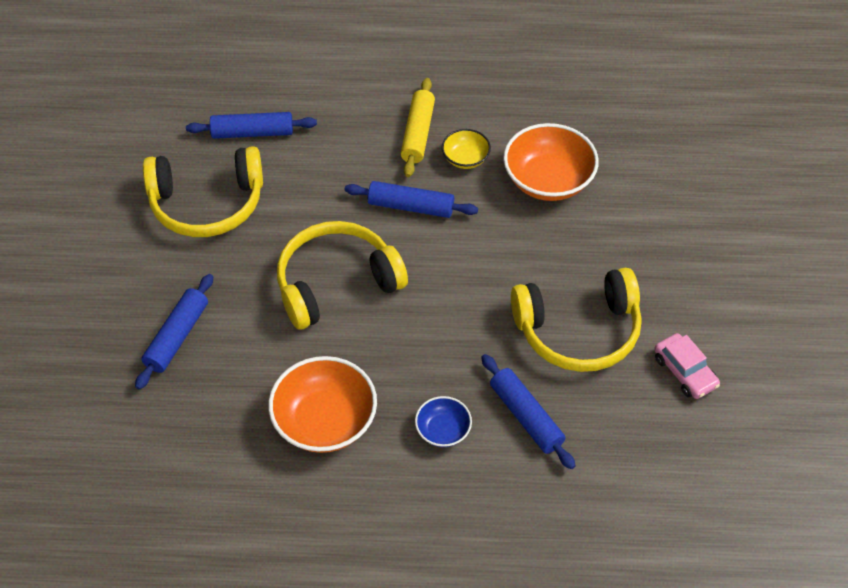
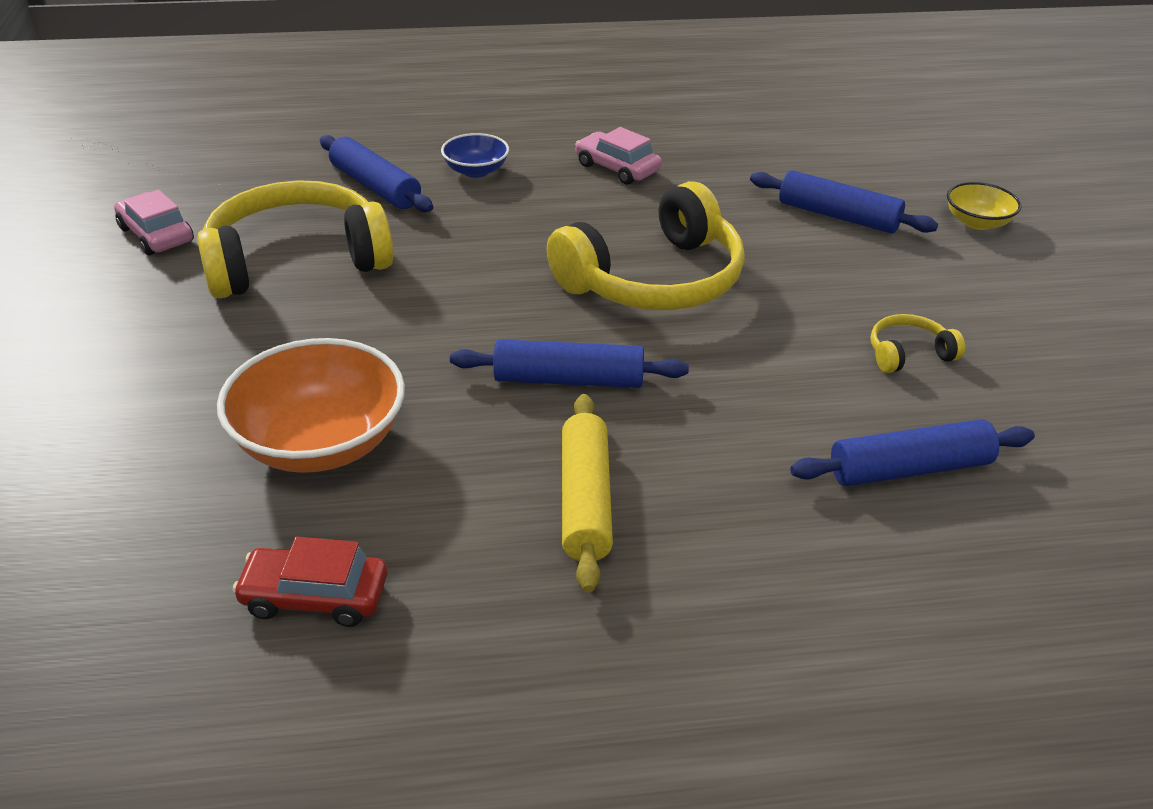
camera: 170 degrees right, 15 degrees down
blue rolling pin [135,274,213,389] -> blue rolling pin turned 75 degrees counterclockwise [750,170,938,234]
yellow headphones [143,146,263,237] -> yellow headphones [871,314,965,373], size x0.43
orange bowl [268,356,377,453] -> pink car [575,127,662,185]
yellow bowl [442,129,491,169] -> yellow bowl moved to [947,182,1022,230]
none -> red car [233,536,387,627]

